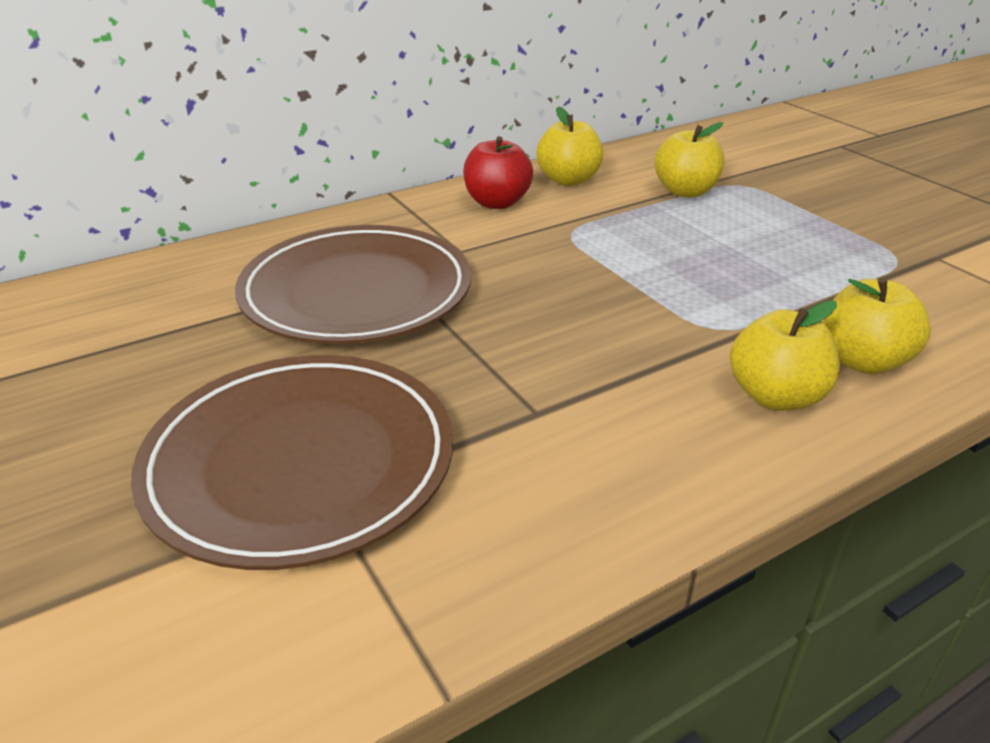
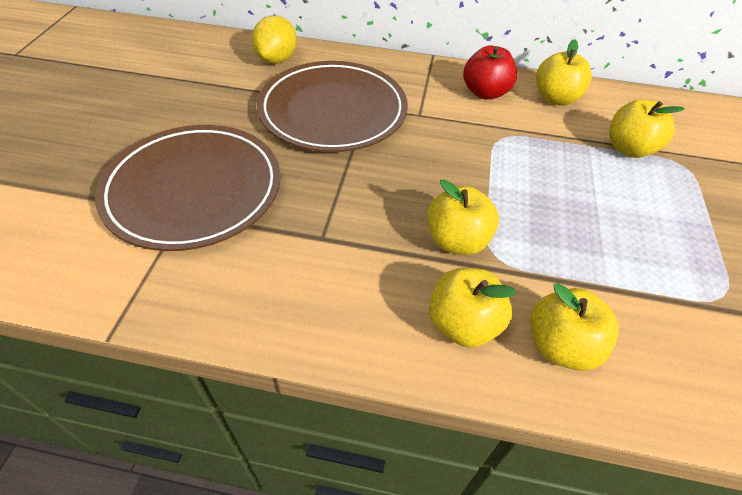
camera: 40 degrees right, 15 degrees up
none -> yellow lemon [252,15,297,64]
none -> yellow apple [427,179,499,255]

